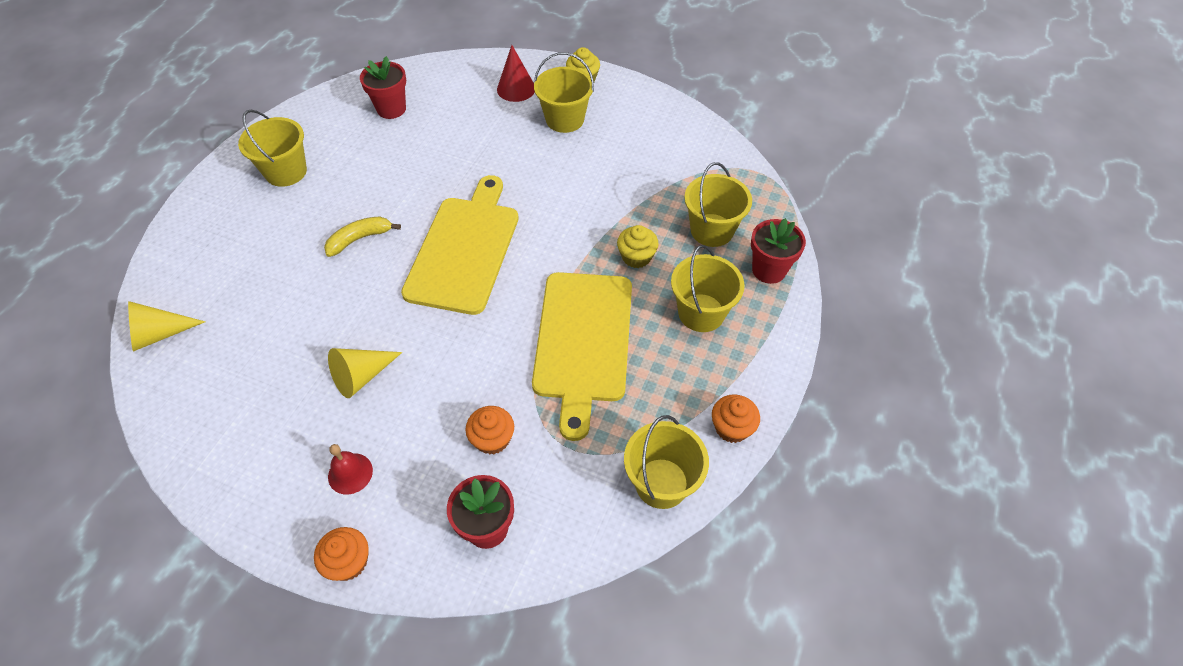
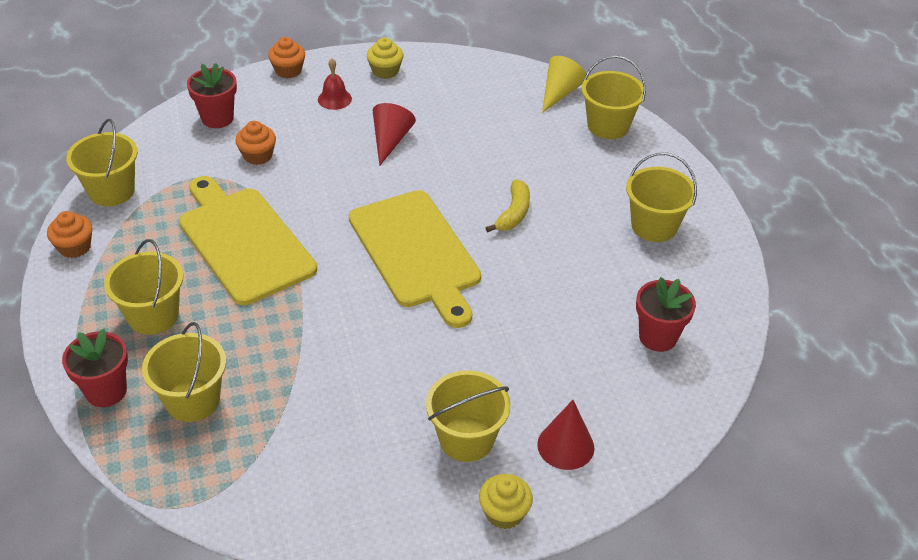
camera: 140 degrees right, 10 degrees down
yellow cone [328,348,402,398] -> red cone [373,103,416,166]
yellow cupcake [617,225,659,268] -> yellow cupcake moved to [367,37,403,79]
none -> yellow bucket [582,55,646,139]

